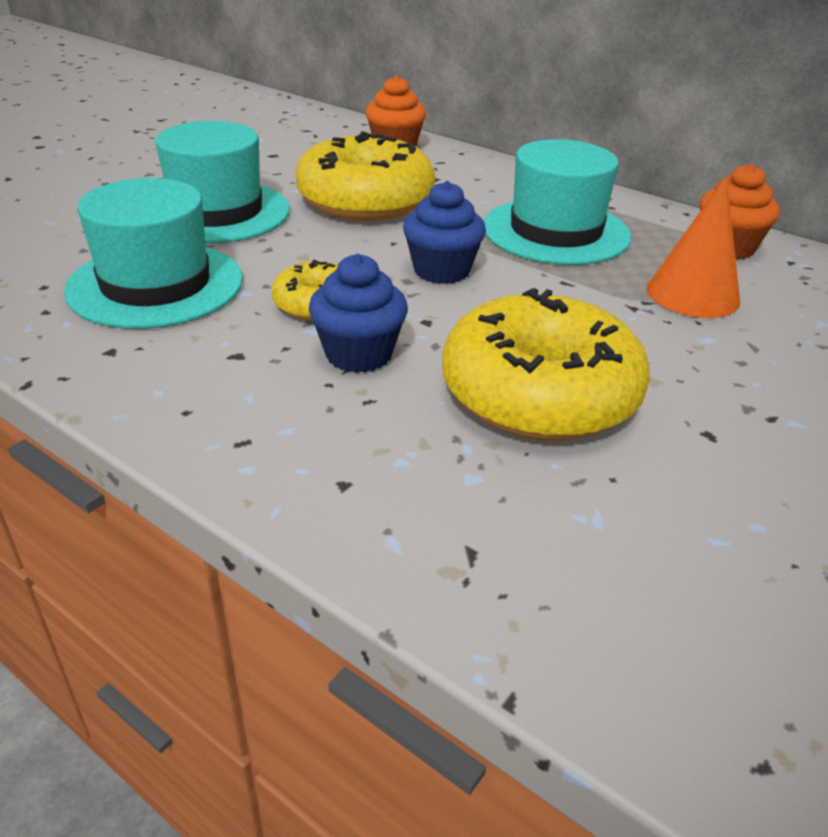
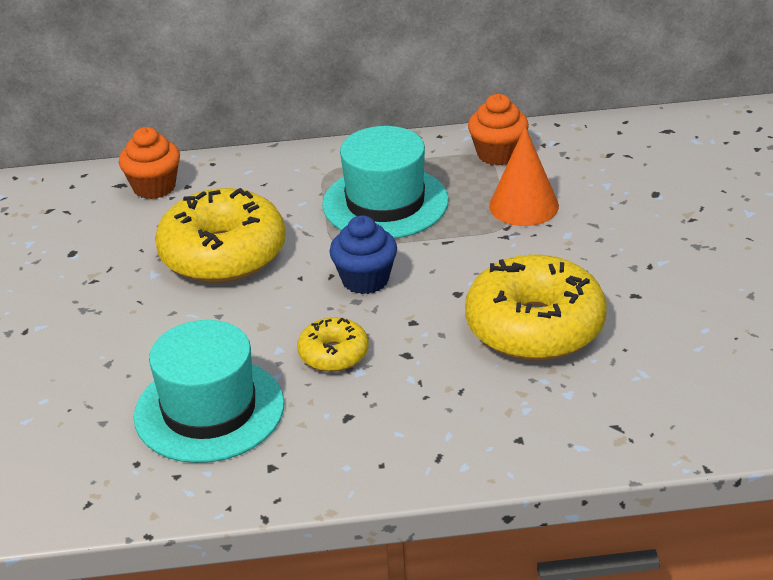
camera: 40 degrees left, 0 degrees up
turquoise hat [155,121,290,244] -> none
blue cupcake [309,254,408,373] -> none

